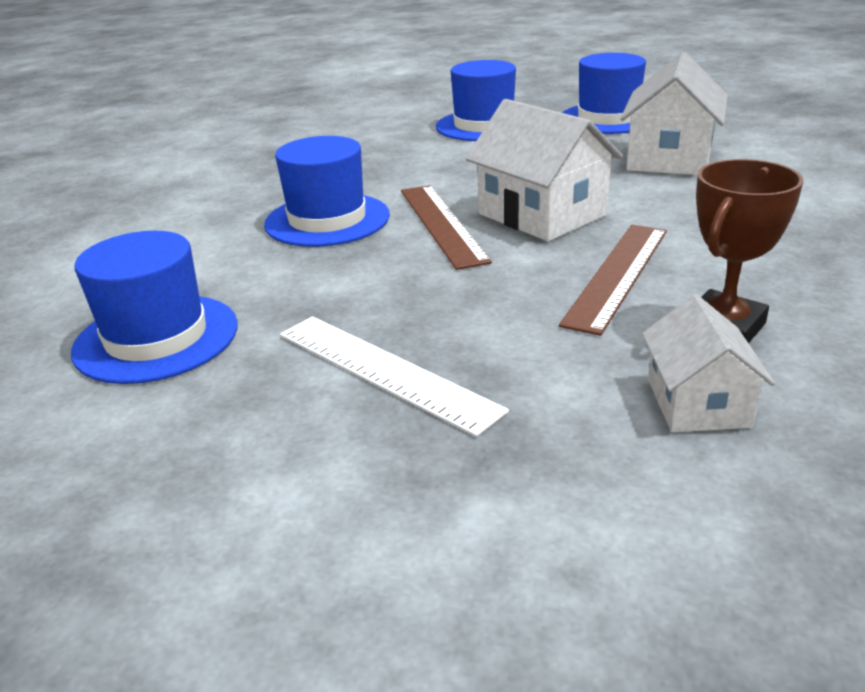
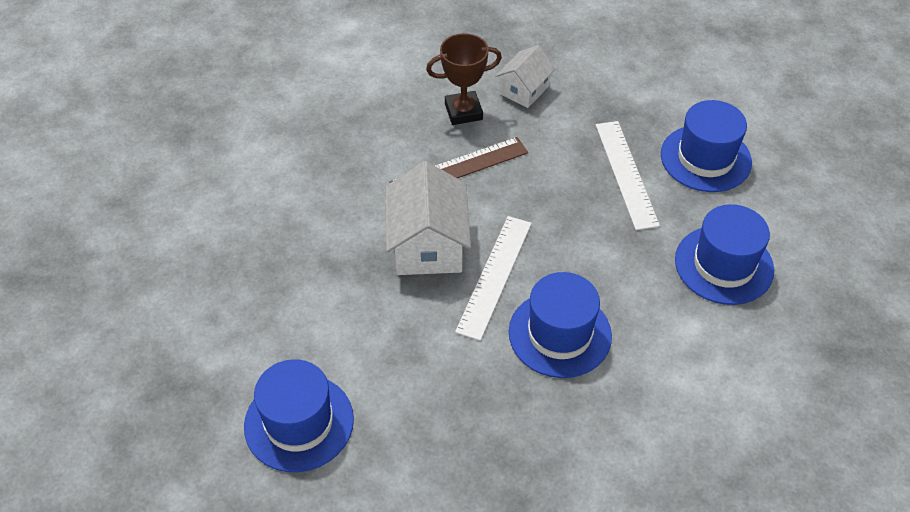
camera: 145 degrees left, 20 degrees up
brown ruler [401,185,492,270] -> white ruler [455,216,532,341]
blue hat [562,53,646,134] -> blue hat moved to [661,100,752,192]
white house [620,52,728,175] -> none

